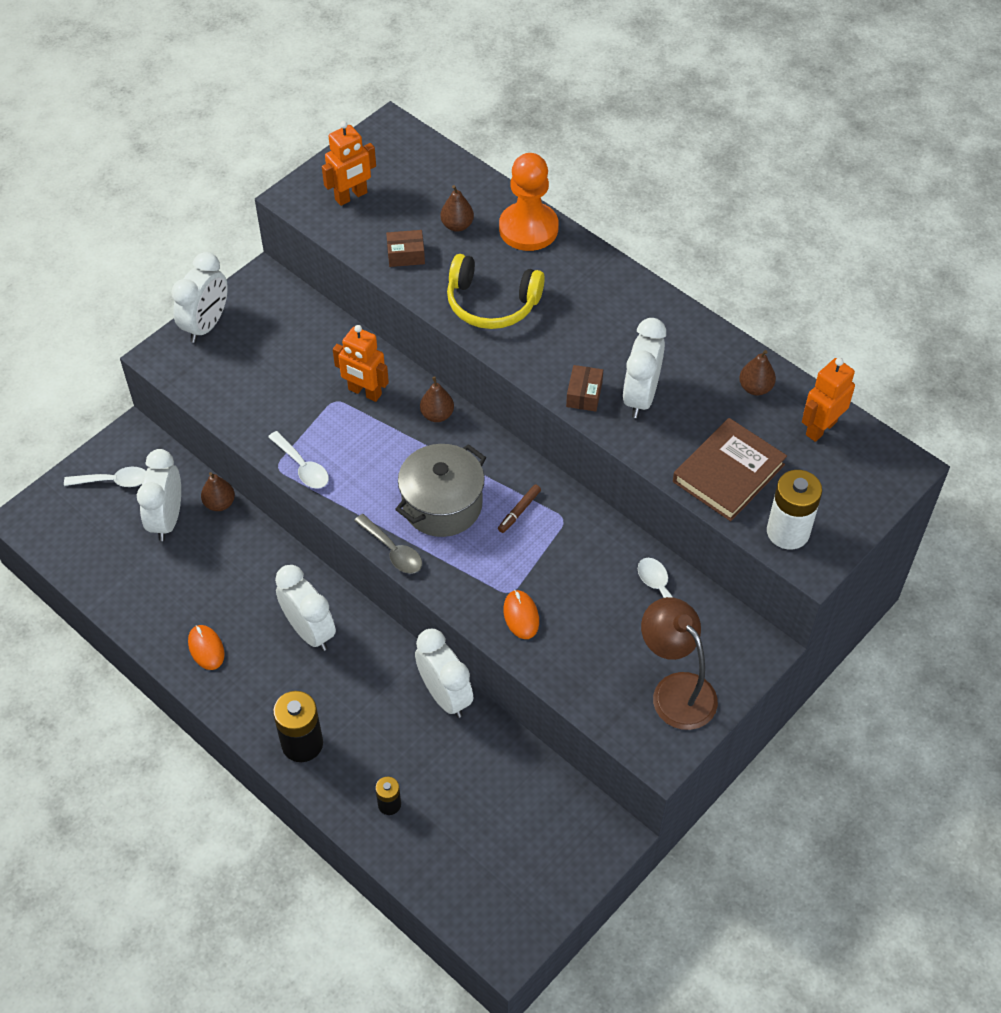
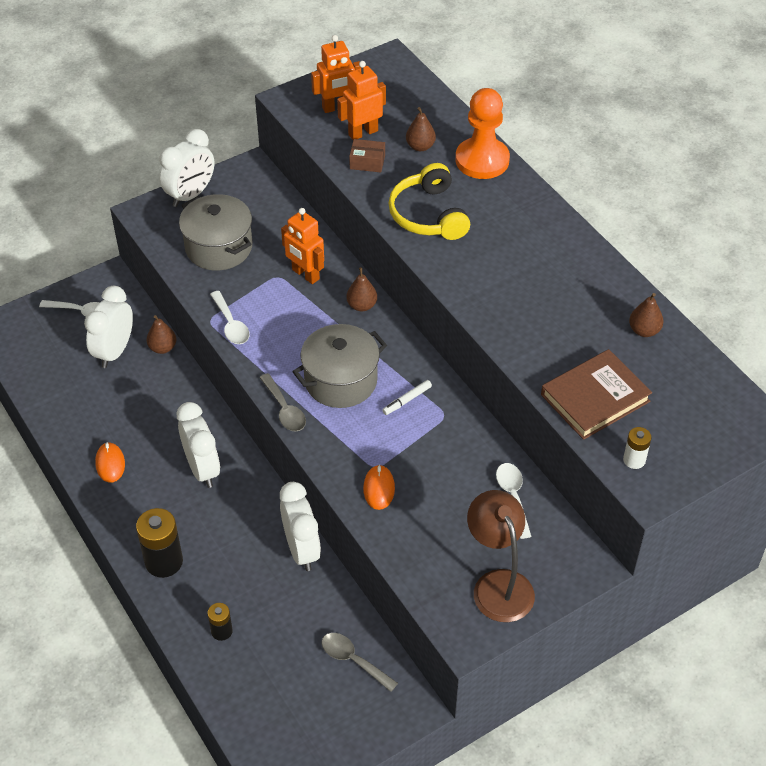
camera: 15 degrees right, 5 degrees down
yellow headphones [447,254,545,329] -> yellow headphones turned 45 degrees clockwise [389,163,470,240]
brown marker [498,485,541,533] -> white marker [382,380,432,415]
brown box [566,365,603,412] -> none
white clock [623,318,666,418] -> none
white battery [767,470,822,550] -> white battery [623,427,652,469], size x0.55
orange robot [802,358,855,442] -> orange robot moved to [337,61,386,140]
none -> grey pot [179,194,252,271]
none -> grey spoon [322,633,398,692]

